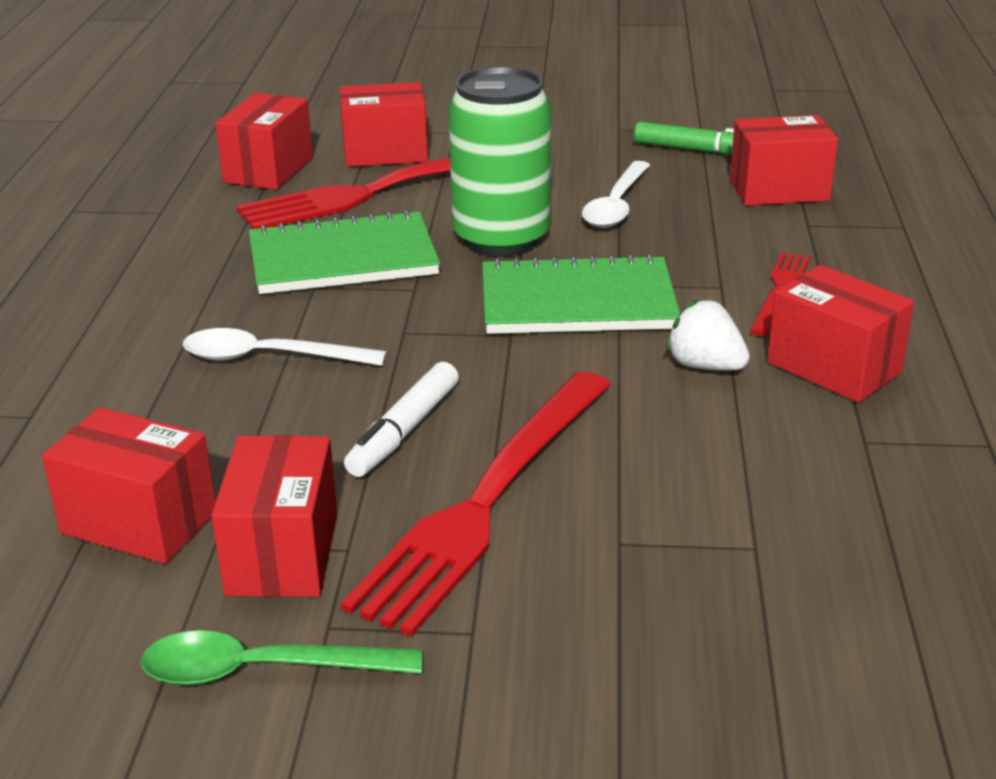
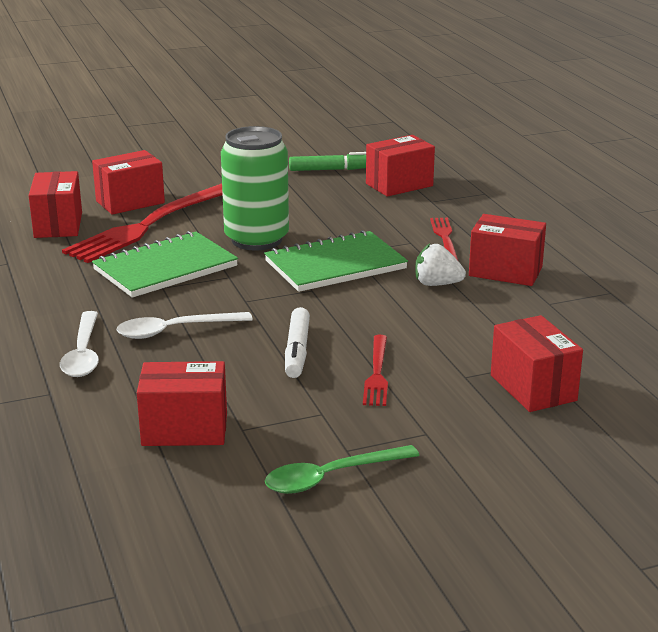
camera: 25 degrees left, 5 degrees down
red box [211,435,337,597] -> red box moved to [491,315,583,412]
red fork [340,371,611,637] -> red fork [363,335,388,406], size x0.49
white spoon [582,161,650,228] -> white spoon moved to [60,311,99,377]

